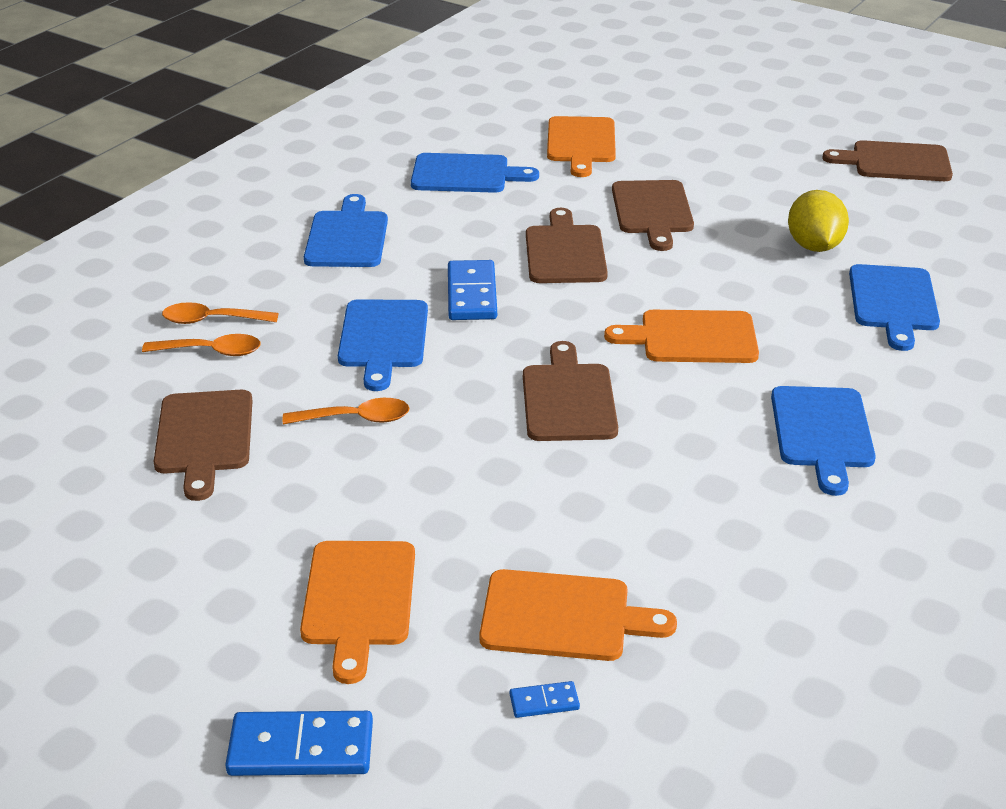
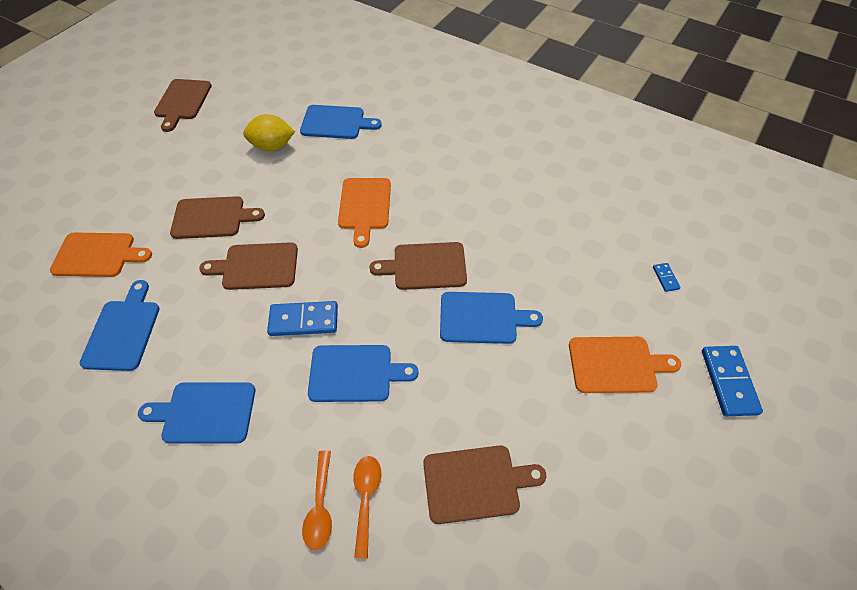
camera: 90 degrees left, 20 degrees up
orange spoon [283,398,410,424] -> none
orange cutting board [479,569,677,661] -> none
blue cutting board [771,386,876,496] -> blue cutting board moved to [440,292,543,344]

